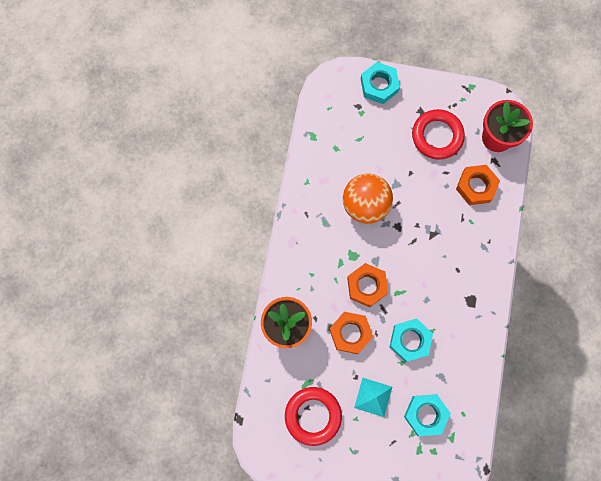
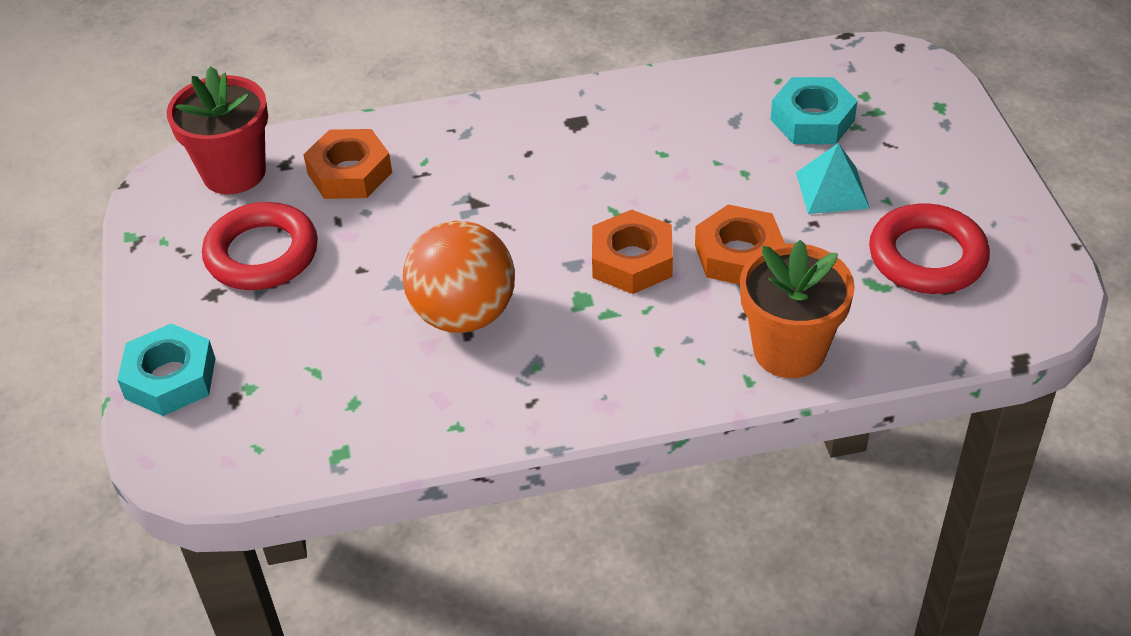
camera: 110 degrees left, 30 degrees down
turquoise nut [390,318,433,362] -> none

